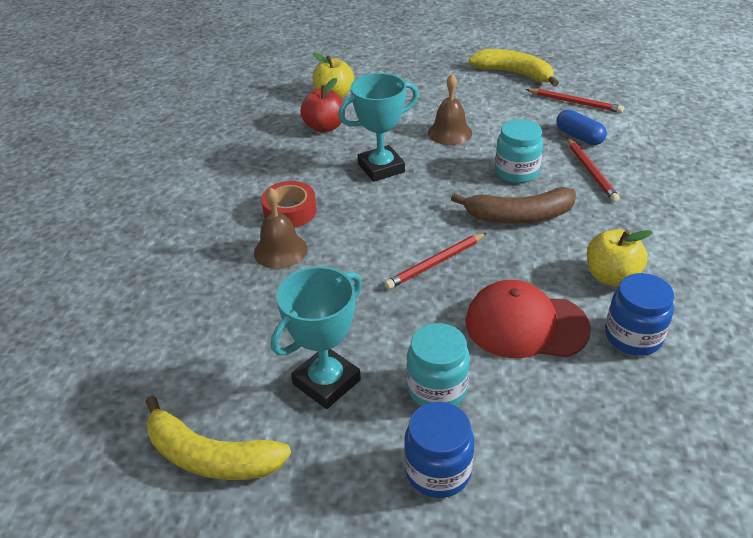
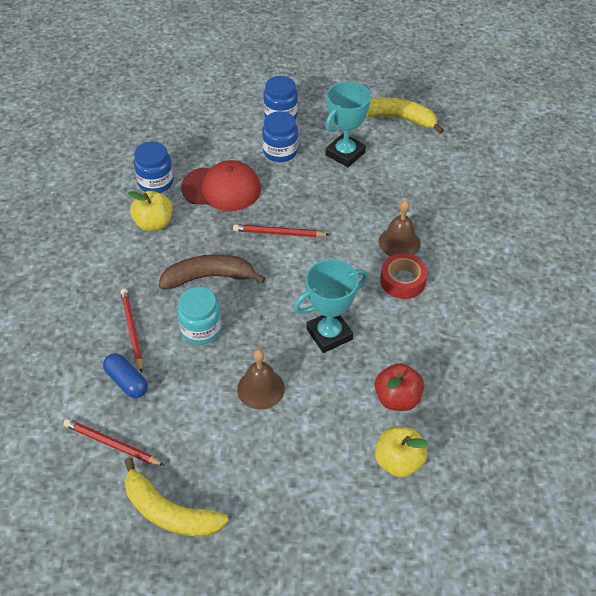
camera: 175 degrees right, 10 degrees up
red pencil [384,233,486,289] -> red pencil turned 135 degrees counterclockwise [233,224,330,237]
turquoise jar [407,323,470,406] -> blue jar [262,111,298,162]

